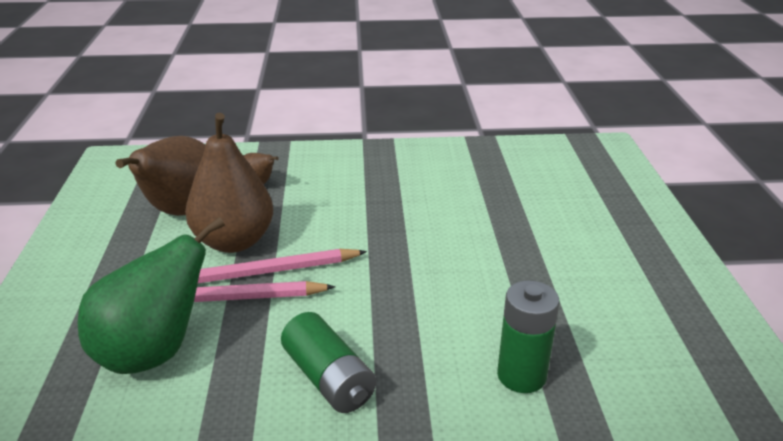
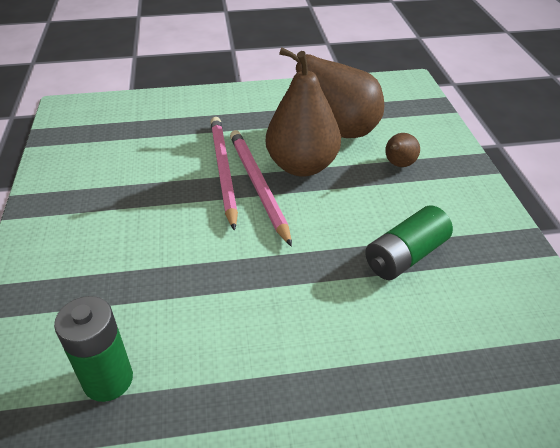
camera: 85 degrees right, 10 degrees up
green pear [78,217,225,374] -> none
green battery [281,312,376,413] -> green battery moved to [365,205,453,280]

